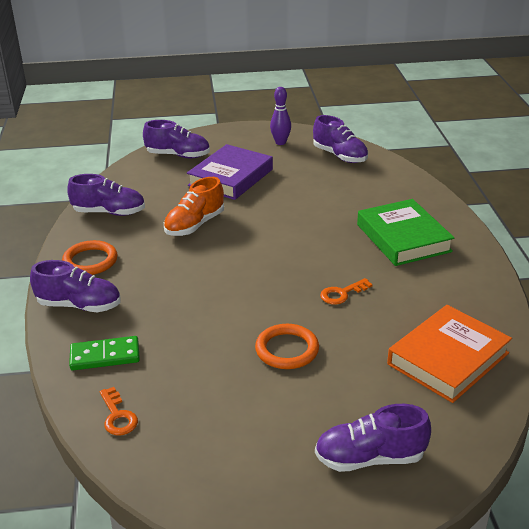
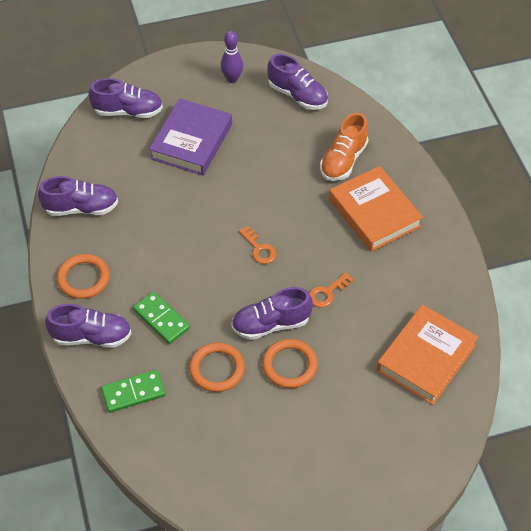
camera: 10 degrees left, 20 degrees up
orange key [100,387,138,435] -> orange key moved to [239,226,277,264]
orange shoe [164,177,224,236] -> orange shoe moved to [320,113,368,181]
purple shoe [315,404,431,472] -> purple shoe moved to [231,287,313,340]
green book [357,199,454,266] -> orange book [329,166,423,252]
none -> green domino [133,292,190,344]
none -> orange ring [189,342,245,392]

